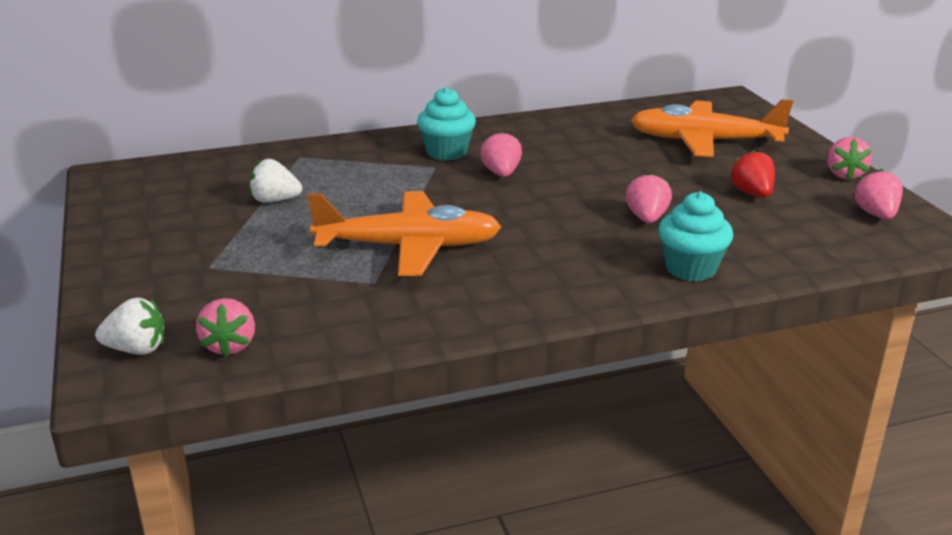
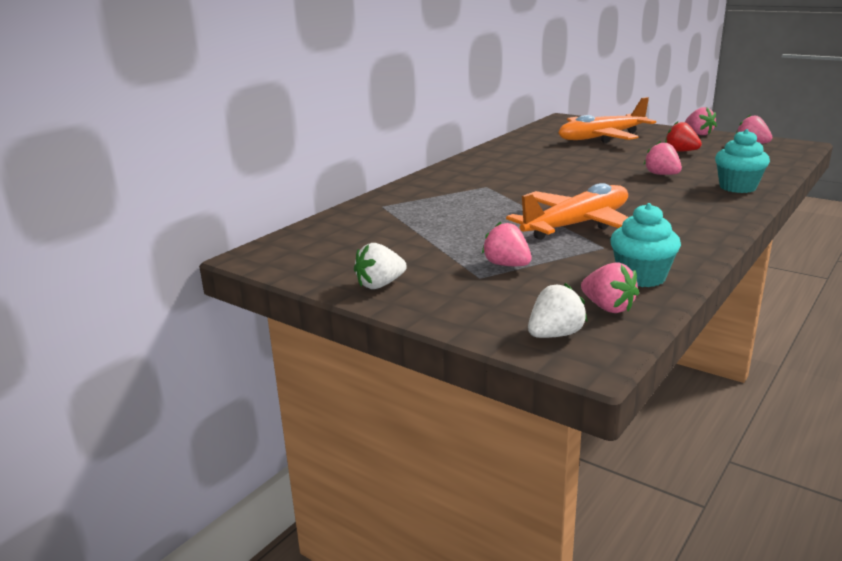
camera: 35 degrees left, 5 degrees down
white strawberry [249,159,302,203] -> white strawberry moved to [354,243,407,289]
turquoise cupcake [417,87,476,161] -> turquoise cupcake moved to [610,203,681,287]
pink strawberry [480,131,522,177] -> pink strawberry moved to [482,222,532,266]

